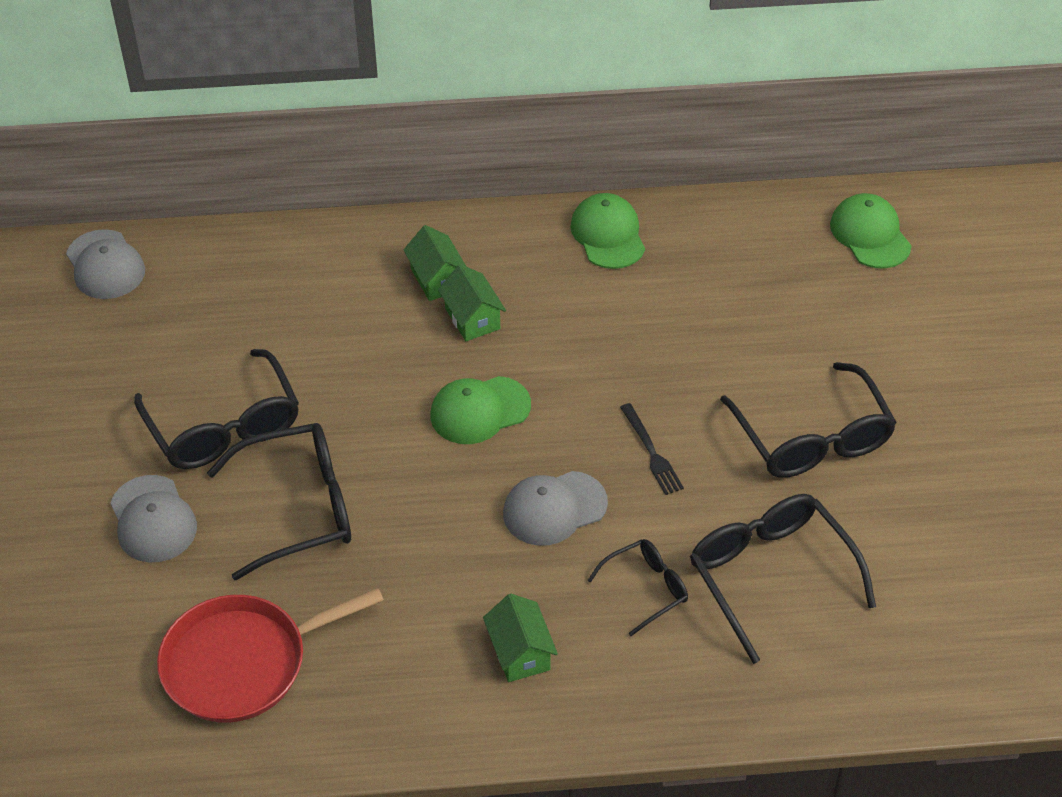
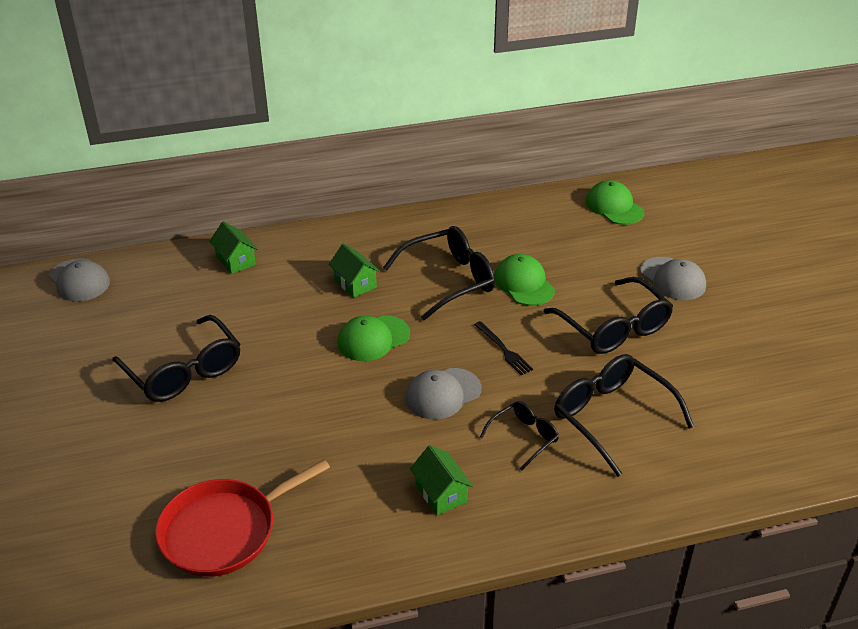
camera: 10 degrees left, 10 degrees down
grey cap [110,475,197,562] -> grey cap moved to [640,257,706,300]
black glasses [207,423,351,580] -> black glasses moved to [383,226,495,320]
green house [403,225,467,301] -> green house moved to [209,221,258,274]
green cap [570,193,645,269] -> green cap moved to [494,254,555,306]

